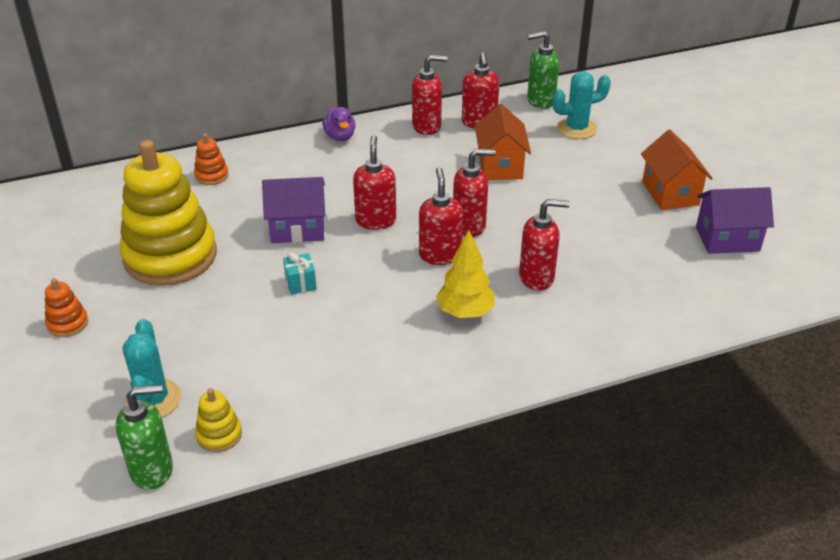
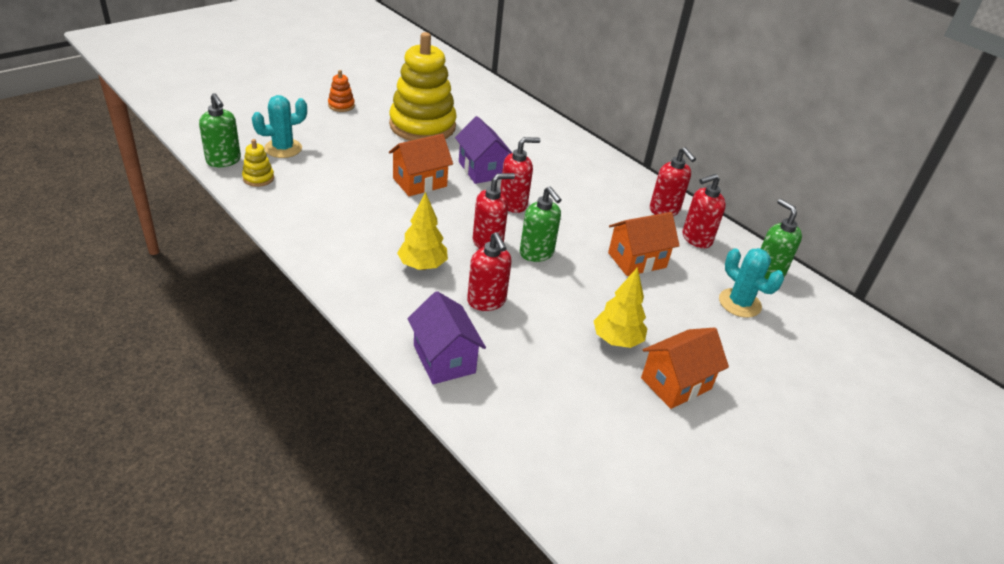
camera: 65 degrees right, 0 degrees up
orange stacking toy [194,133,229,185] -> none
turquoise gift [283,252,317,295] -> orange house [389,134,453,196]
purple duck [322,106,356,141] -> none
red soap dispenser [453,149,496,237] -> green soap dispenser [520,186,561,262]
purple house [696,187,774,254] -> purple house moved to [407,291,486,384]
none -> yellow tree [594,267,647,348]

